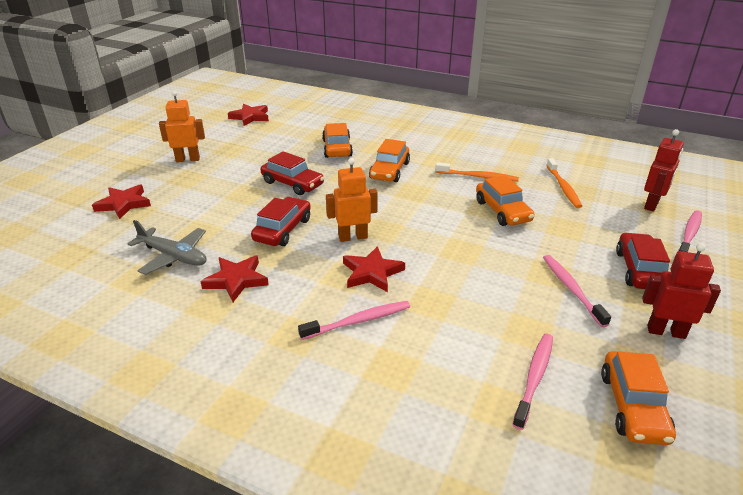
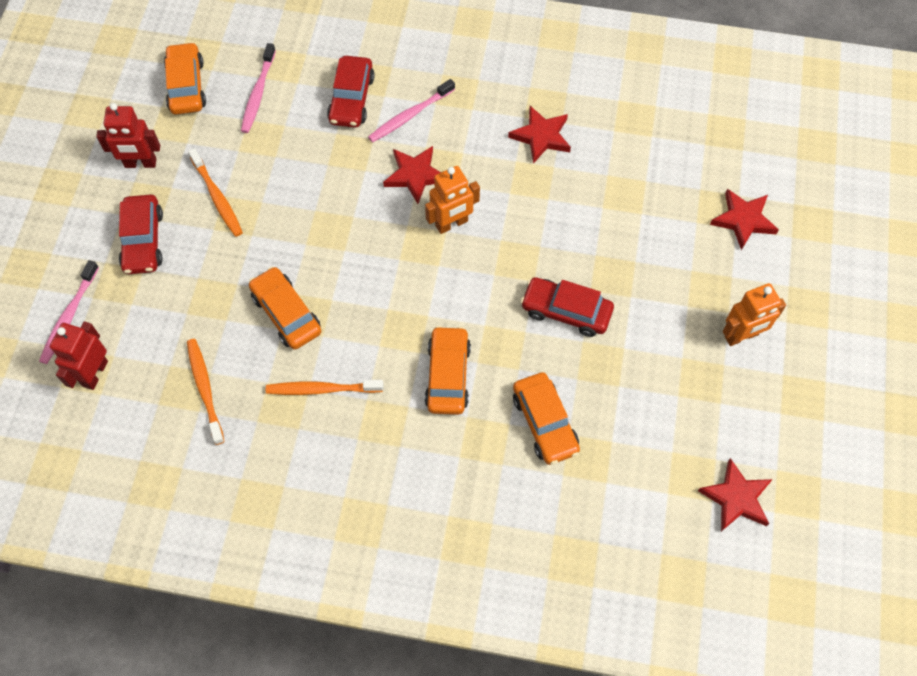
camera: 165 degrees right, 30 degrees up
grey plane [127,220,207,275] -> none
red car [251,197,311,246] -> red car moved to [327,56,375,128]
pink toothbrush [543,255,611,327] -> orange toothbrush [188,148,243,237]

